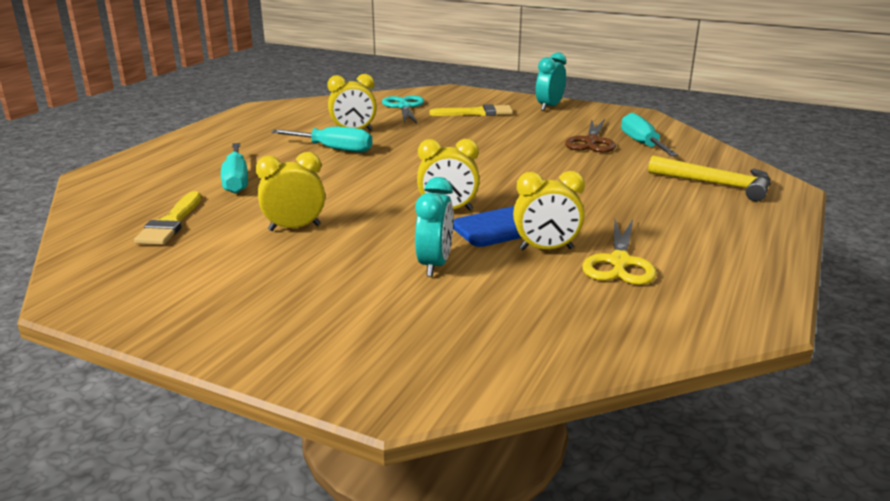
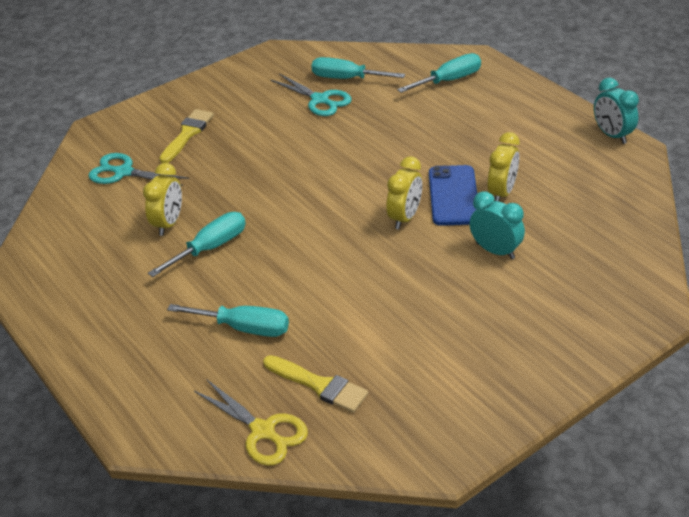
camera: 60 degrees left, 15 degrees up
yellow clock [256,152,325,231] -> none
turquoise clock [536,52,566,111] -> turquoise clock moved to [594,78,639,144]
brown scissors [565,119,616,153] -> turquoise scissors [270,73,352,116]
yellow scissors [582,219,657,285] -> yellow scissors moved to [194,379,308,466]
yellow hammer [648,156,771,201] -> turquoise screwdriver [397,53,481,93]

